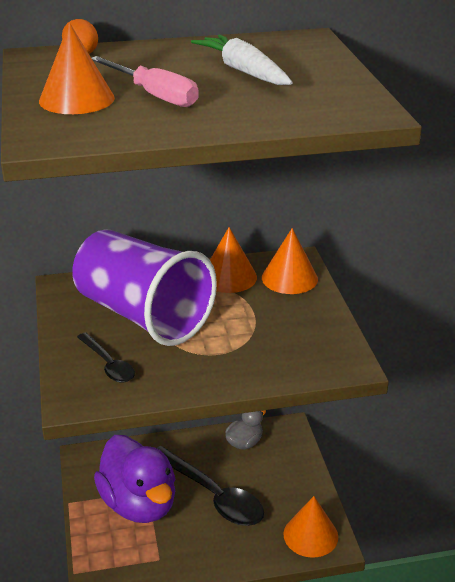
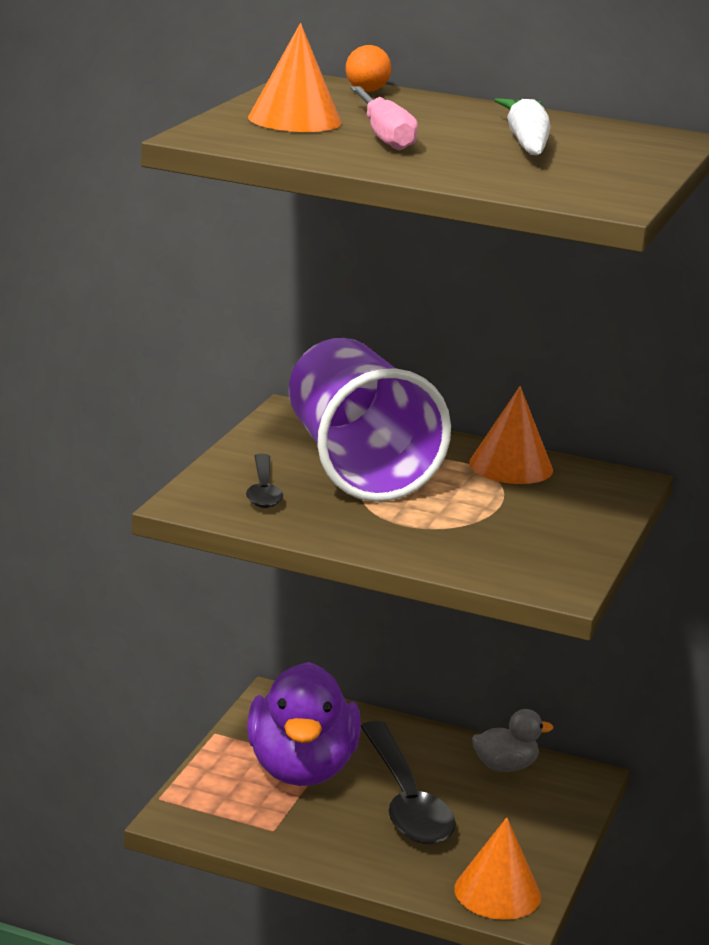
camera: 30 degrees right, 10 degrees down
orange cone [262,228,318,294] -> none

